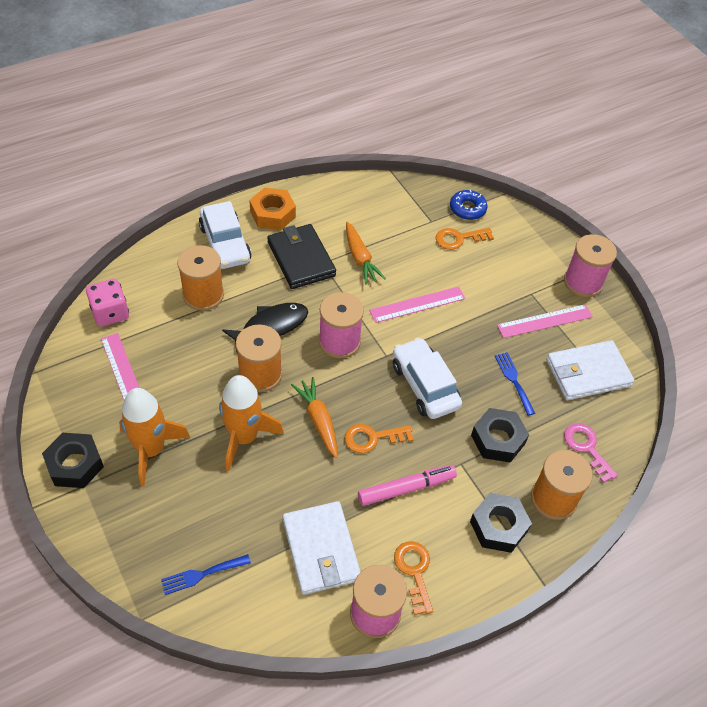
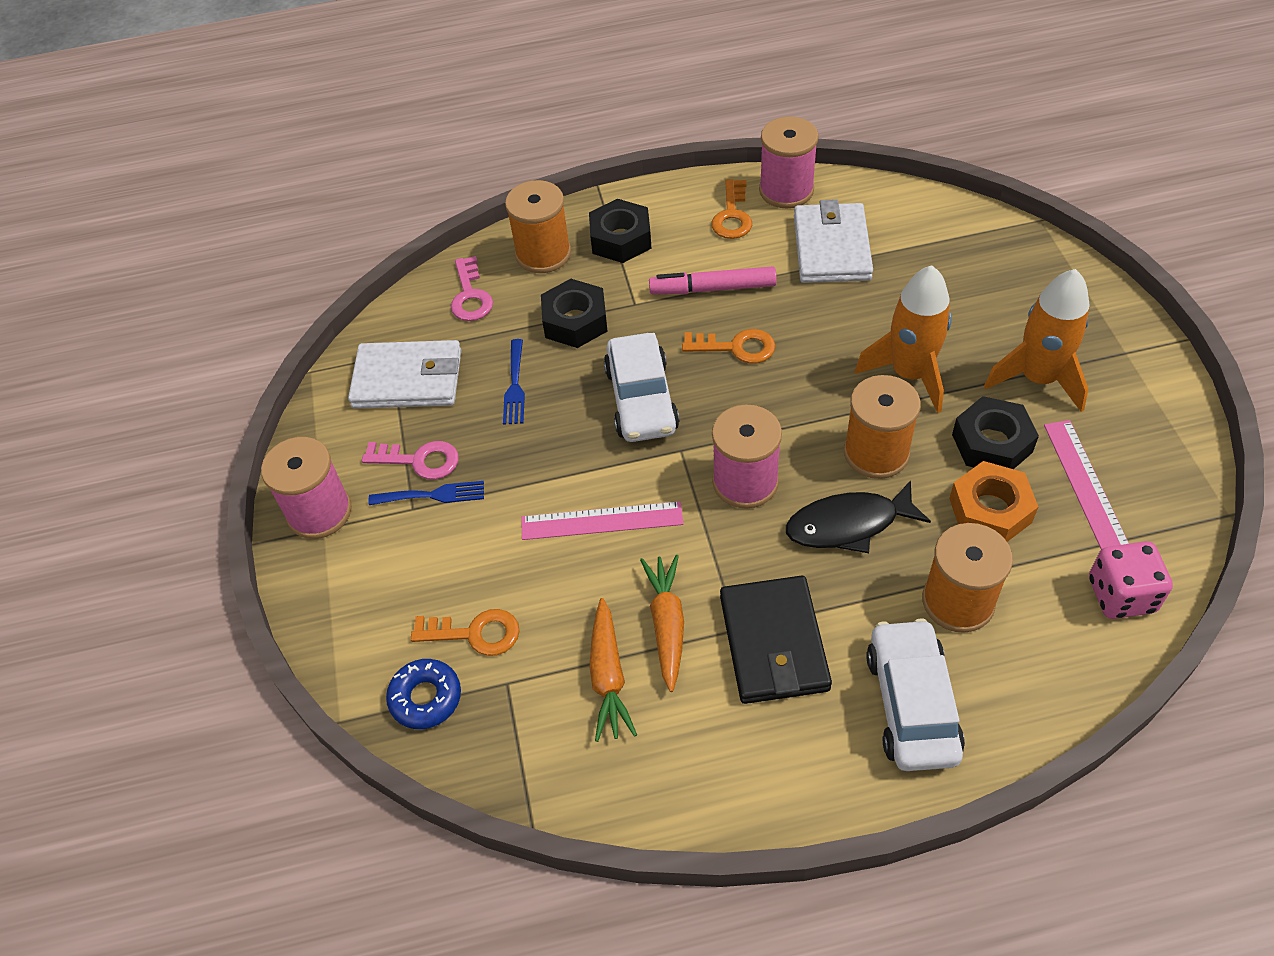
camera: 155 degrees left, 0 degrees up
black nut [42,433,104,488] -> black nut moved to [952,396,1039,469]
blue fork [161,554,251,595] -> blue fork moved to [368,481,484,505]
orange nut [249,188,296,230] -> orange nut moved to [949,461,1038,542]
orange carrot [291,377,337,458] -> orange carrot moved to [589,598,637,742]
pink ruler [497,304,593,338] -> pink key [362,441,459,480]

